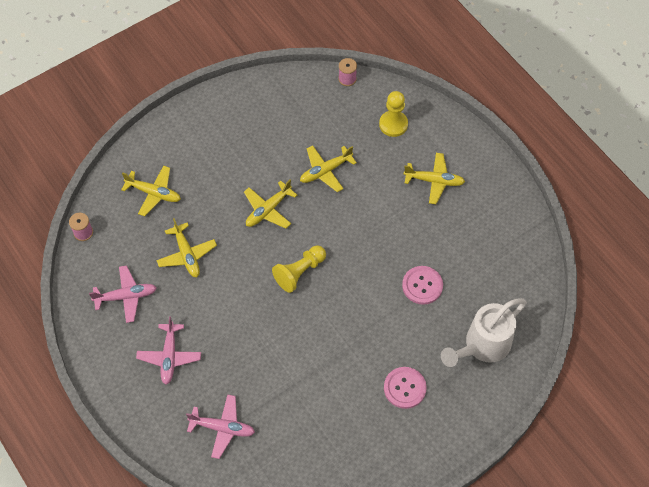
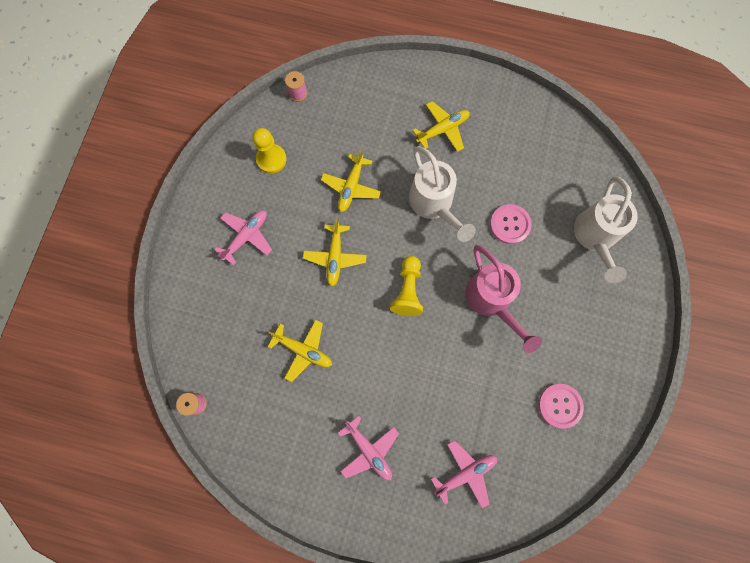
camera: 40 degrees left, 15 degrees up
pink plane [89,265,156,323] -> pink plane moved to [215,210,272,266]
yellow plane [121,165,181,216] -> none
yellow pawn [379,91,408,137] -> yellow pawn moved to [253,128,287,174]
pink button [384,367,427,409] -> pink button moved to [538,384,584,429]
none -> white watering can [409,146,476,242]
none -> pink watering can [465,245,542,353]

